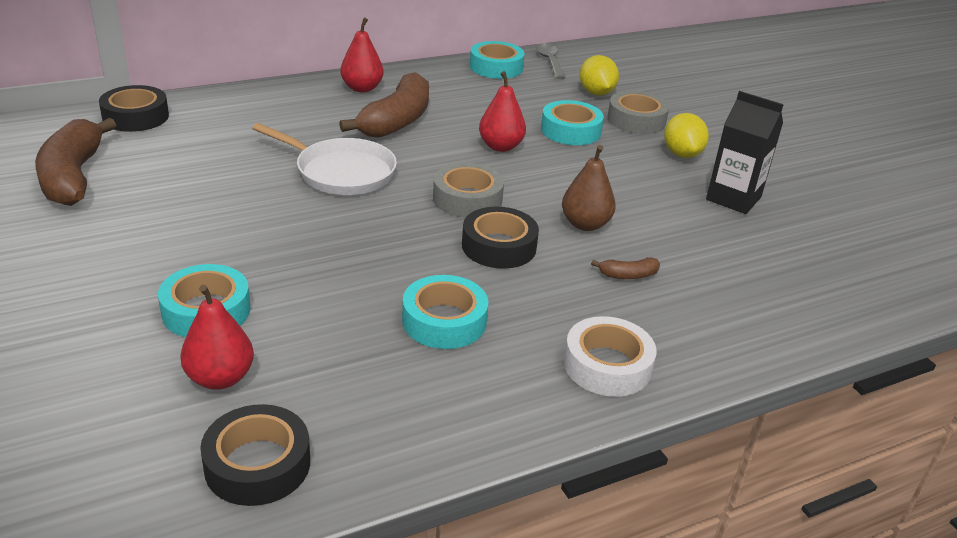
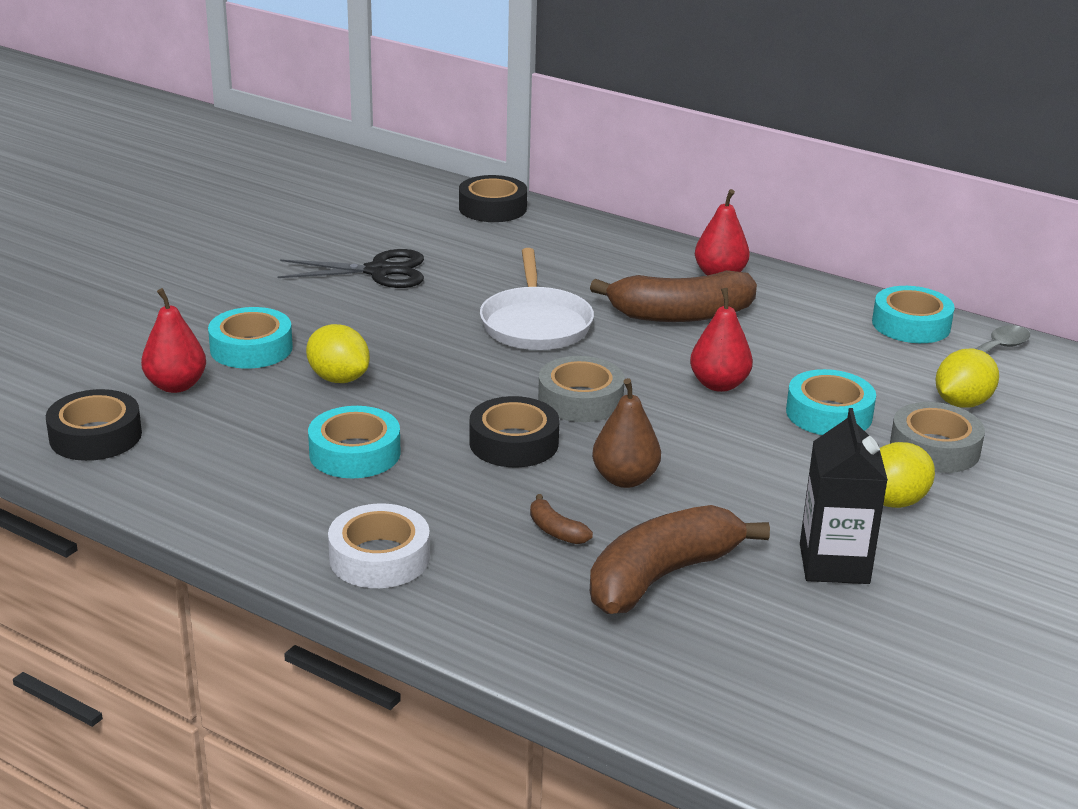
camera: 60 degrees right, 5 degrees down
brown banana [35,118,116,206] -> brown banana moved to [590,505,770,614]
none -> black scissors [277,249,424,288]
none -> yellow lemon [306,324,370,383]

